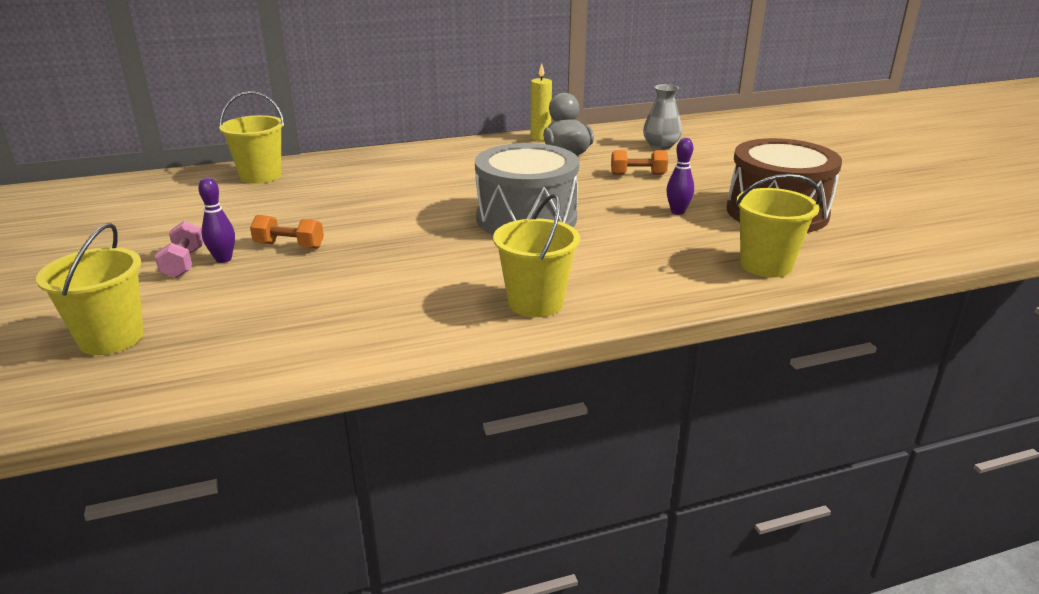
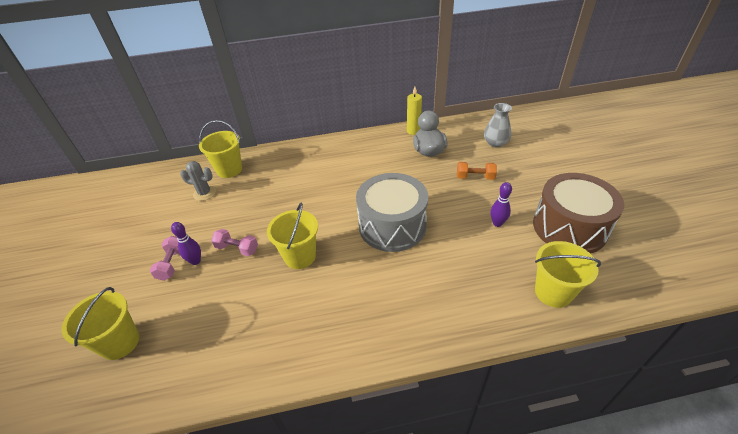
camera: 10 degrees right, 15 degrees up
orange dumbbell [250,215,324,249] -> pink dumbbell [211,229,258,256]
yellow bucket [493,194,580,317] -> yellow bucket moved to [267,203,318,269]
none -> grey cactus [180,161,216,201]

